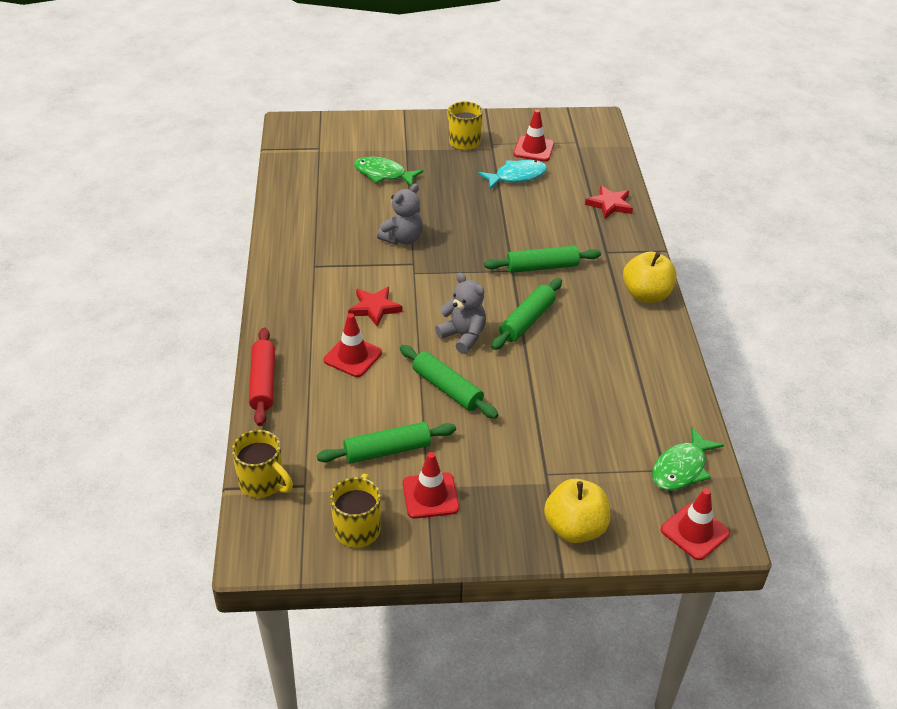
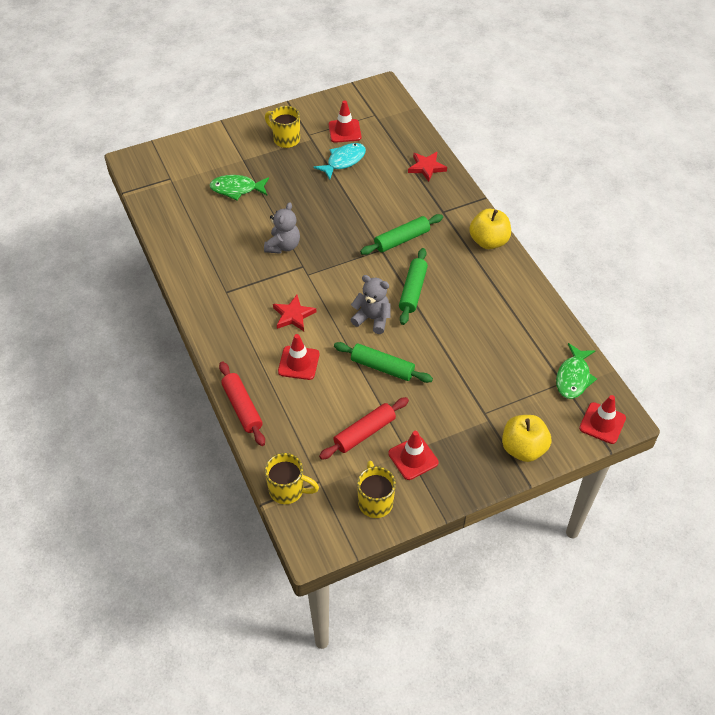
camera: 20 degrees left, 10 degrees up
green rolling pin [317,422,456,464] -> red rolling pin [319,397,409,460]

